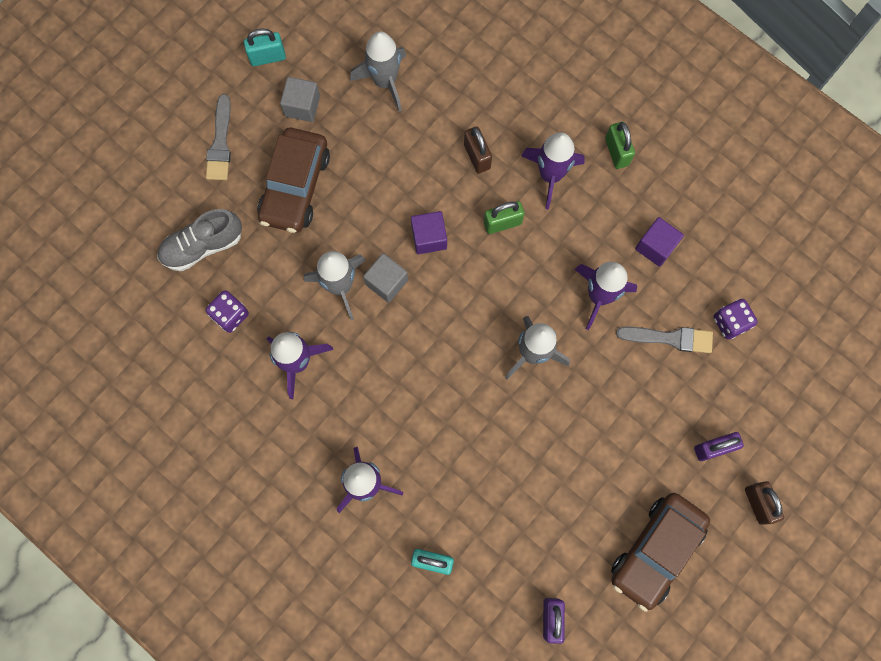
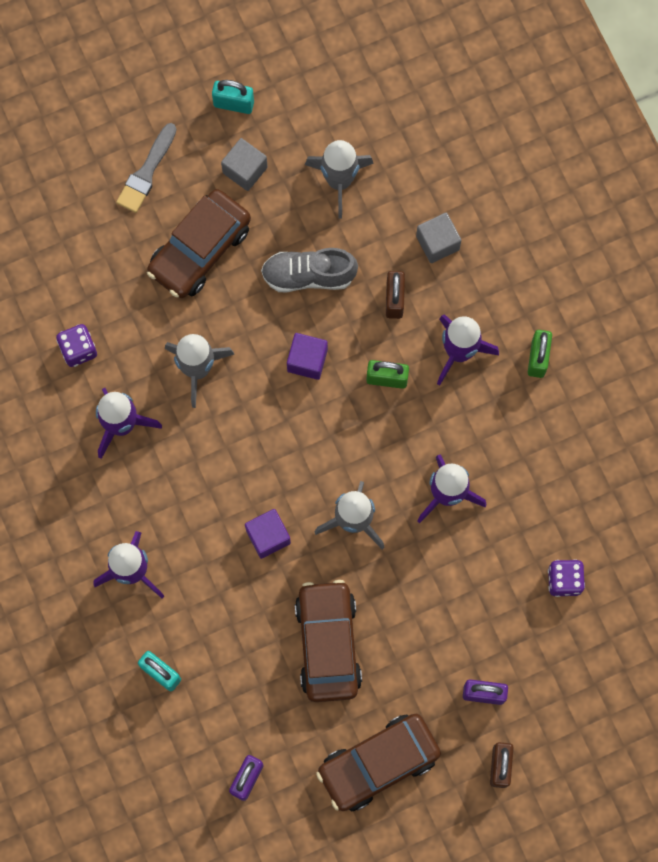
camera: 25 degrees right, 0 degrees up
grey shoe [157,209,242,271] -> grey shoe moved to [261,248,358,292]
grey cube [363,253,408,303] -> grey cube moved to [416,212,461,263]
grey brush [616,327,713,353] -> none
purple cube [635,217,684,267] -> purple cube moved to [245,509,291,559]
none -> brown car [295,580,362,702]

